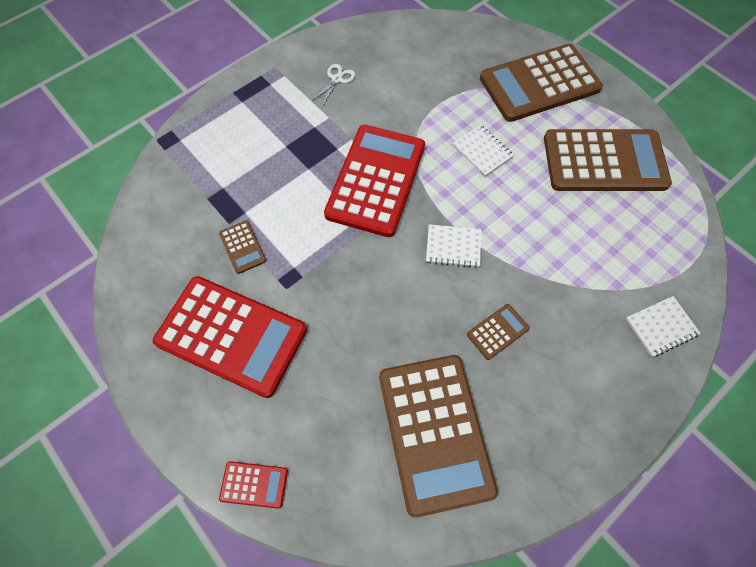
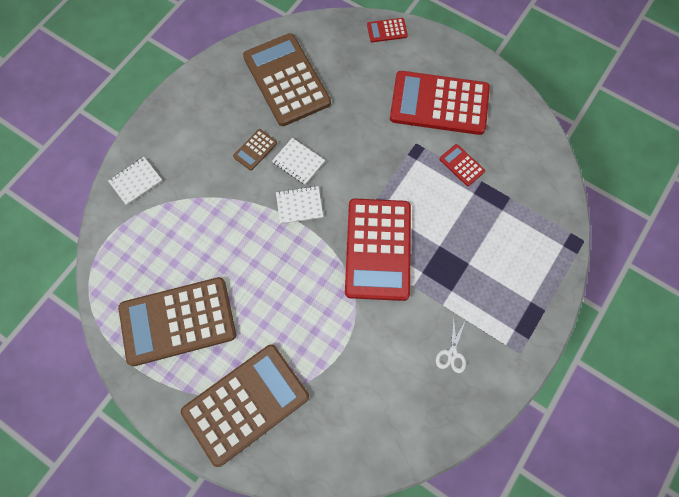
camera: 165 degrees right, 5 degrees up
brown calculator [219,220,266,274] -> red calculator [440,144,485,186]
white notebook [453,125,514,176] -> white notebook moved to [272,138,325,185]

